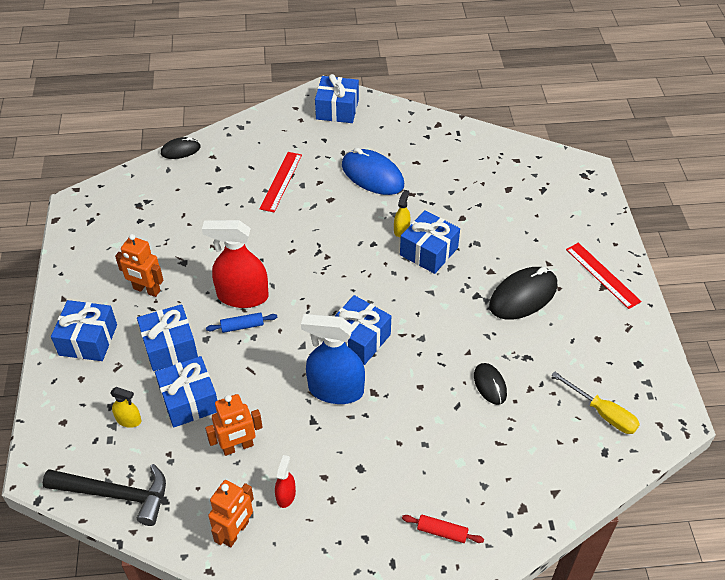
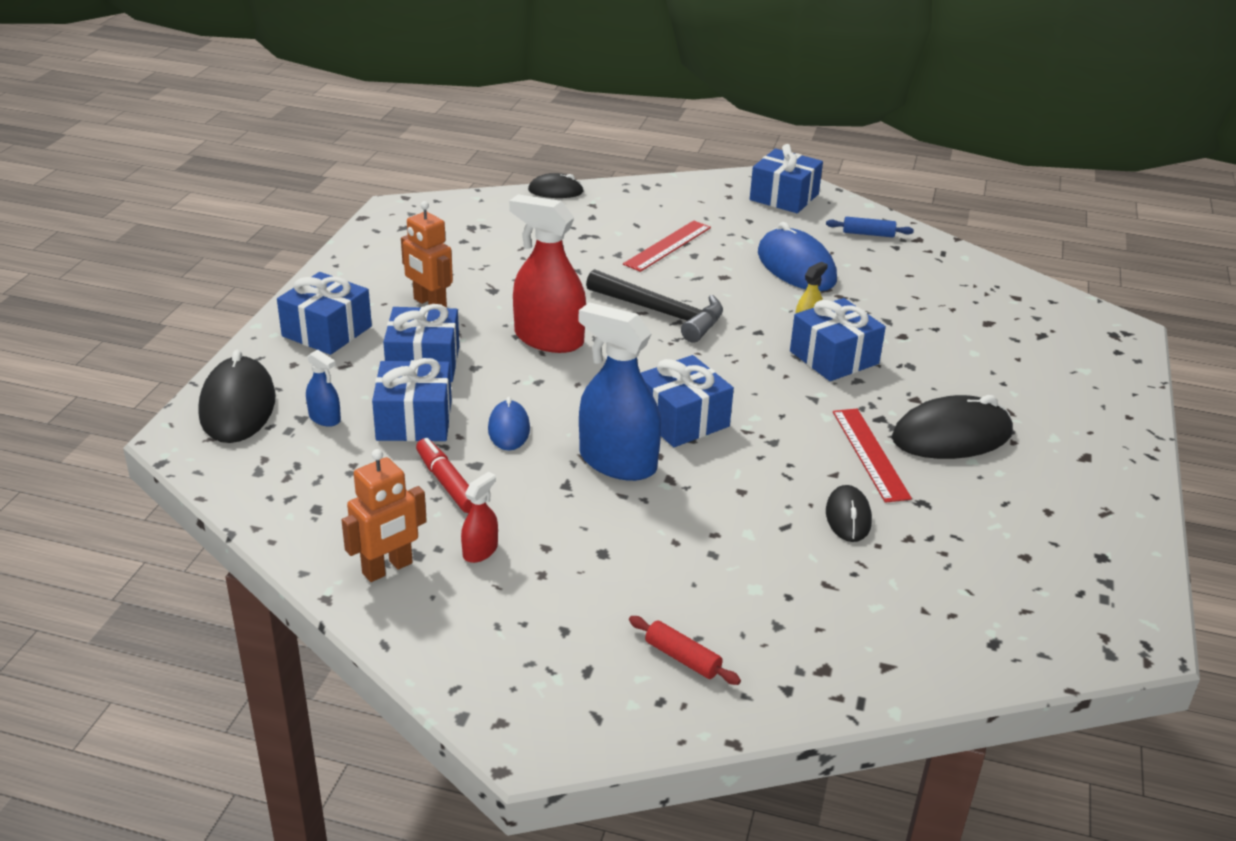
camera: 20 degrees right, 15 degrees down
black hammer [43,464,166,526] -> black hammer moved to [586,269,723,343]
yellow spray bottle [110,387,141,428] -> blue spray bottle [306,350,341,427]
orange robot [205,394,263,456] -> red marker [416,438,472,513]
blue rolling pin [206,312,278,333] -> blue rolling pin moved to [826,217,914,237]
yellow screwdriver [552,372,640,434] -> none
red ruler [566,243,642,309] -> red ruler moved to [833,409,912,503]
none -> black mouse [198,350,276,443]
none -> blue mouse [488,397,530,451]

